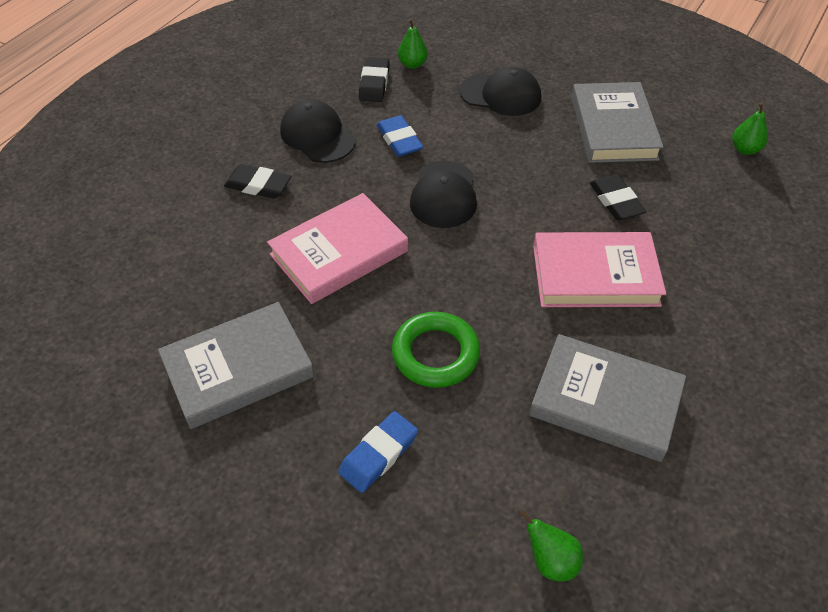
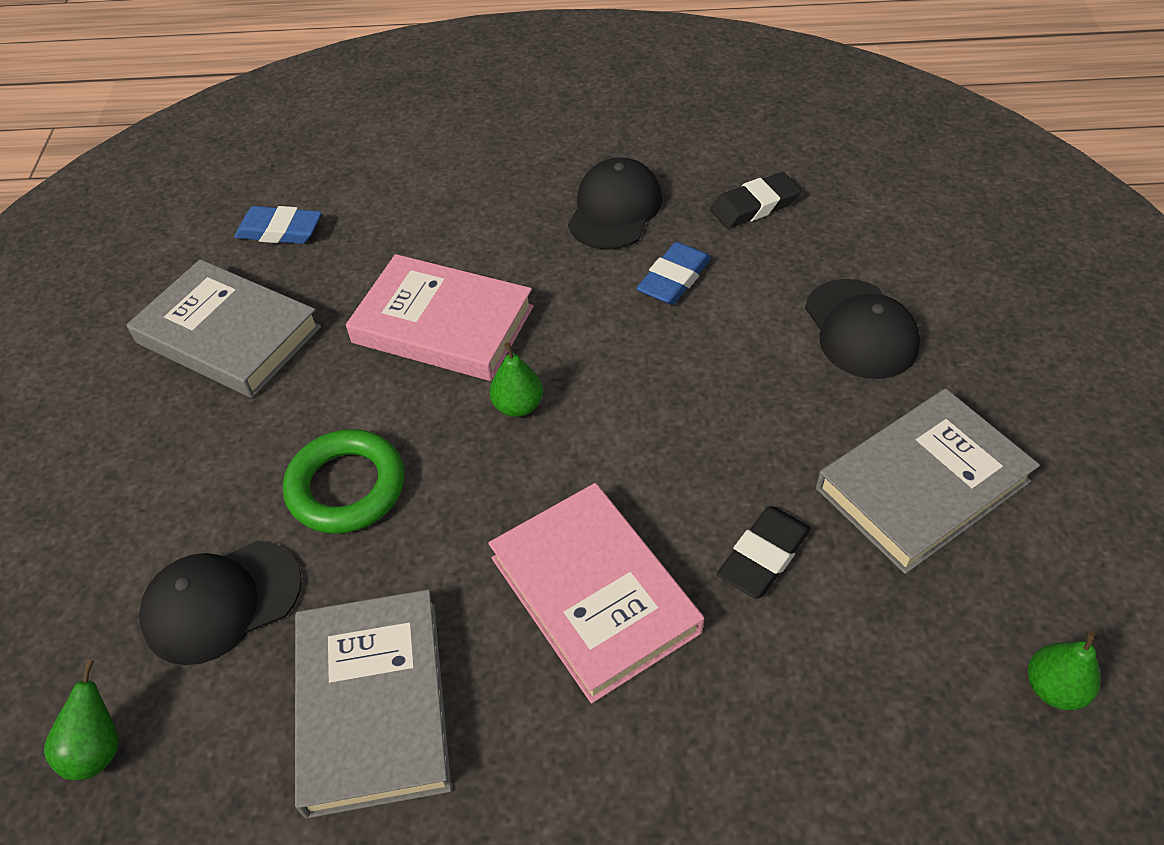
camera: 60 degrees right, 0 degrees up
black eraser [224,164,291,199] -> none
blue eraser [338,411,418,493] -> blue eraser moved to [234,206,322,244]
green pear [398,19,428,69] -> green pear moved to [490,342,543,417]
black cap [410,161,477,228] -> black cap moved to [139,541,302,665]

